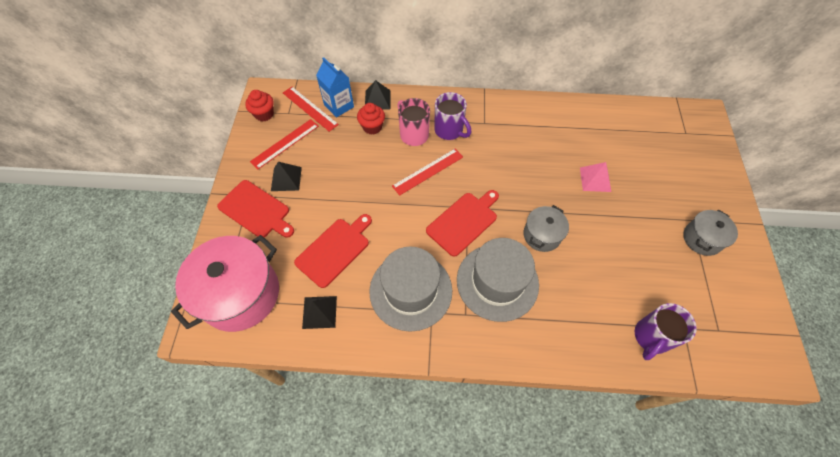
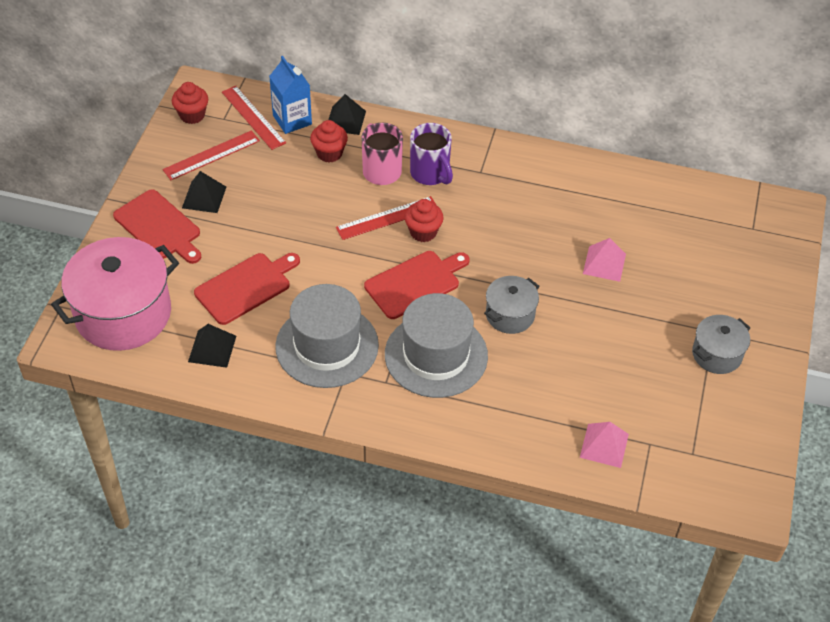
camera: 10 degrees right, 10 degrees down
purple mug [634,303,697,360] -> pink pyramid [580,422,629,468]
none -> red cupcake [404,199,444,242]

